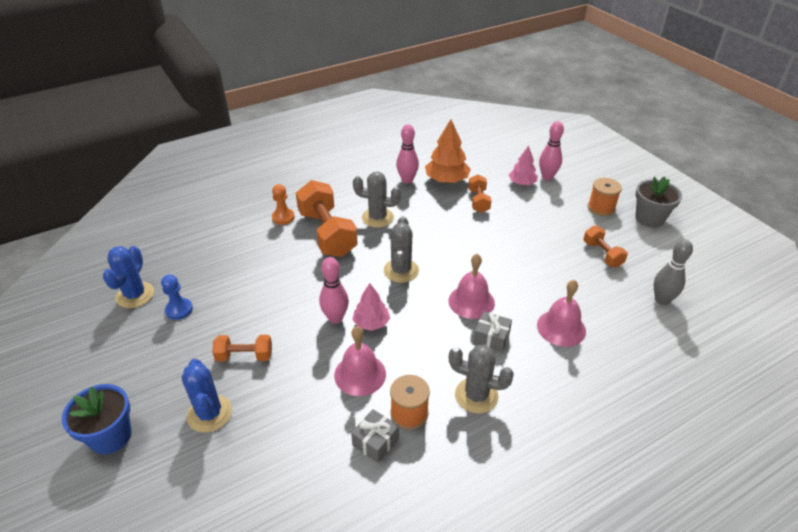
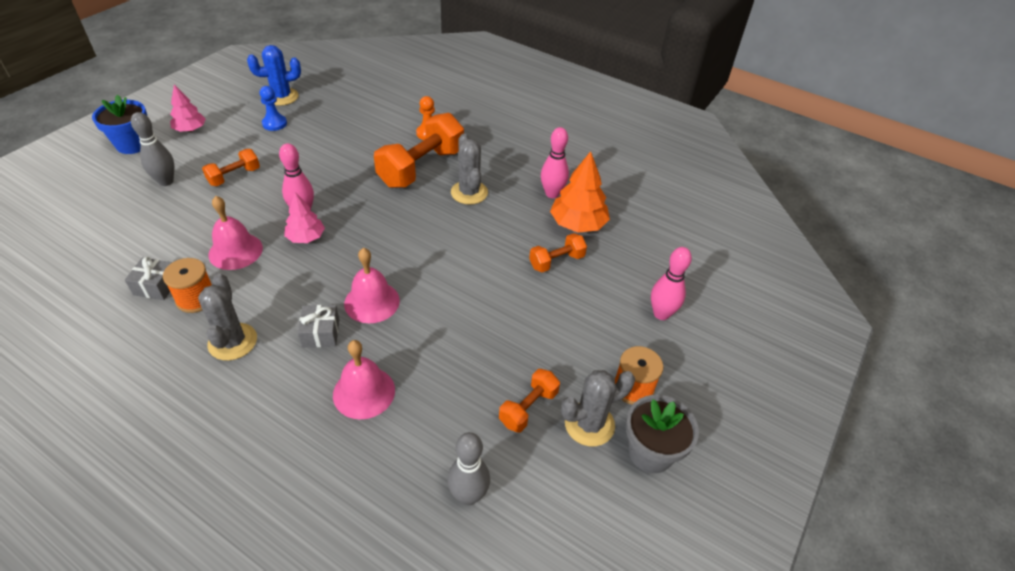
camera: 60 degrees right, 5 degrees up
blue cactus [182,359,232,432] -> grey bowling pin [131,112,174,186]
orange dumbbell [212,335,272,362] -> orange dumbbell turned 75 degrees clockwise [202,149,260,186]
grey cactus [384,216,419,283] -> grey cactus moved to [561,370,635,446]
pink tree [509,146,538,185] -> pink tree moved to [170,85,206,132]

